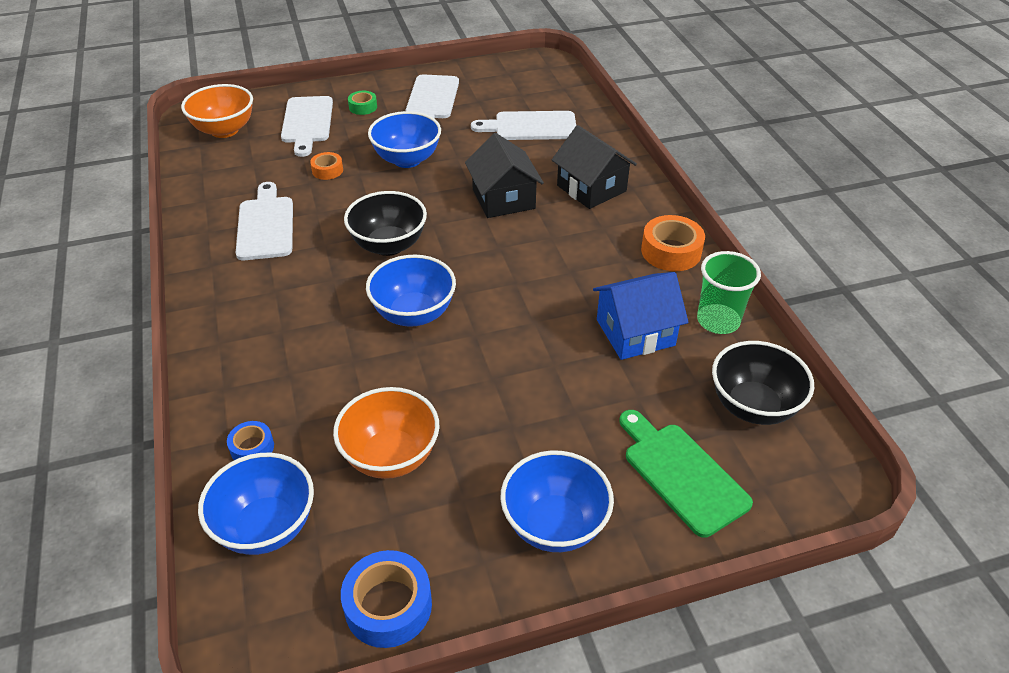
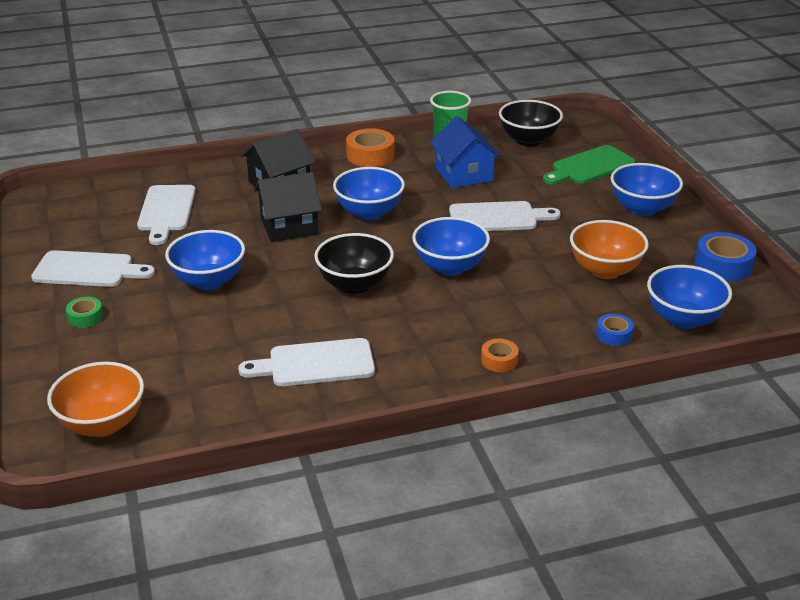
camera: 90 degrees left, 10 degrees down
white cutting board [281,96,333,157] -> white cutting board moved to [449,201,561,231]
orange tape [310,152,343,180] -> orange tape moved to [481,339,519,372]
none -> blue bowl [333,167,405,220]

